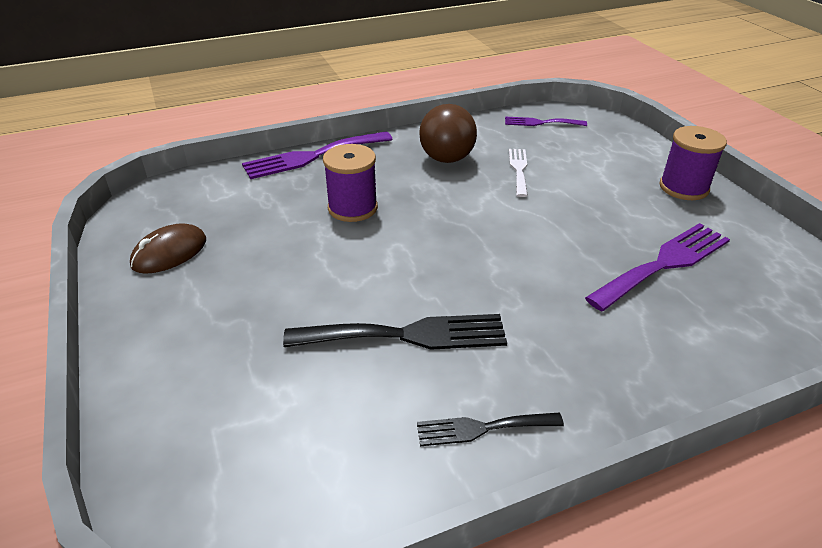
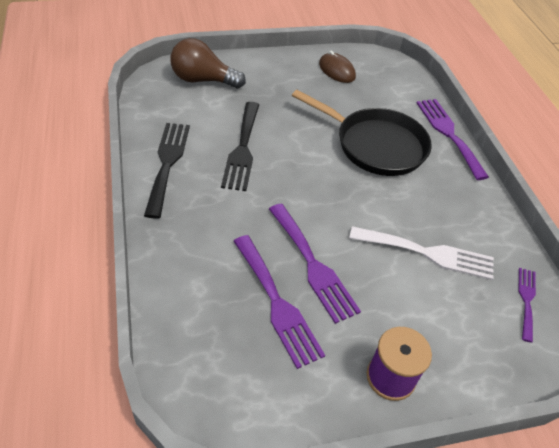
camera: 95 degrees right, 10 degrees up
purple spool [323,144,378,222] -> black pan [292,90,432,176]
black fork [417,413,564,446] -> black fork [144,123,190,219], size x1.74
brown light bulb [419,104,477,163] -> brown light bulb moved to [170,38,246,88]
white fork [509,149,528,197] -> white fork [349,226,494,280], size x1.74
none -> purple fork [269,203,361,324]

